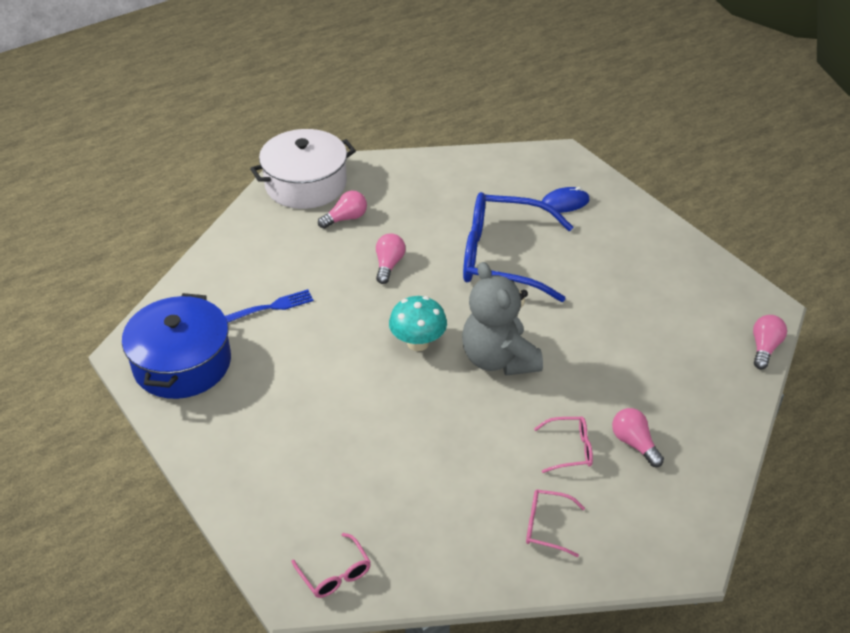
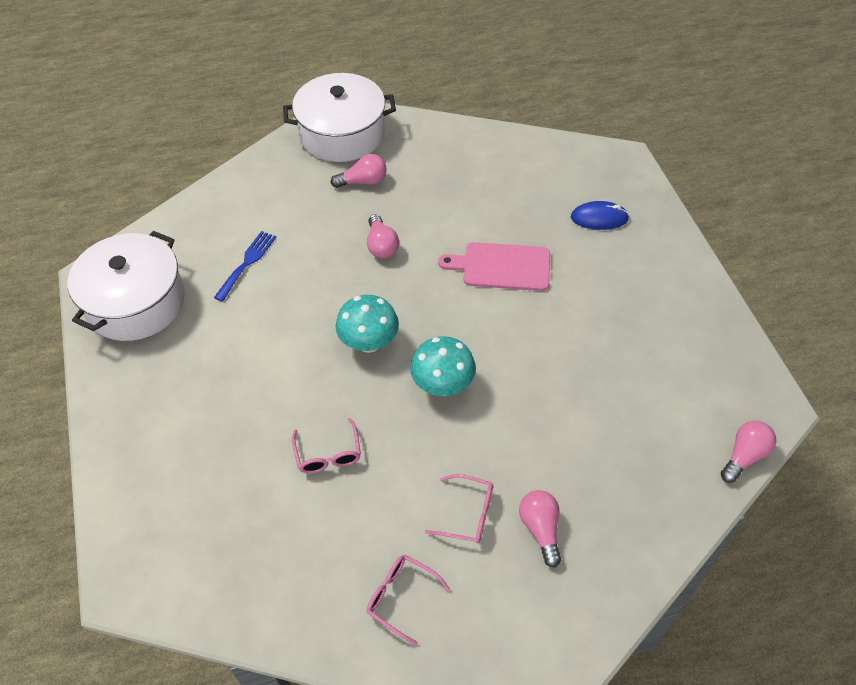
camera: 20 degrees right, 10 degrees up
blue pot [122,293,231,399] -> white pot [68,231,185,341]
blue fork [225,289,314,323] -> blue fork turned 60 degrees counterclockwise [214,231,276,302]
pink glasses [291,533,371,598] -> pink glasses moved to [292,418,361,473]
pink light bulb [376,233,406,284] -> pink light bulb turned 135 degrees clockwise [367,214,399,258]
grey teddy bear [462,262,543,376] -> turquoise mushroom [410,336,476,396]
blue glasses [463,192,573,302] -> pink cutting board [438,242,550,291]

